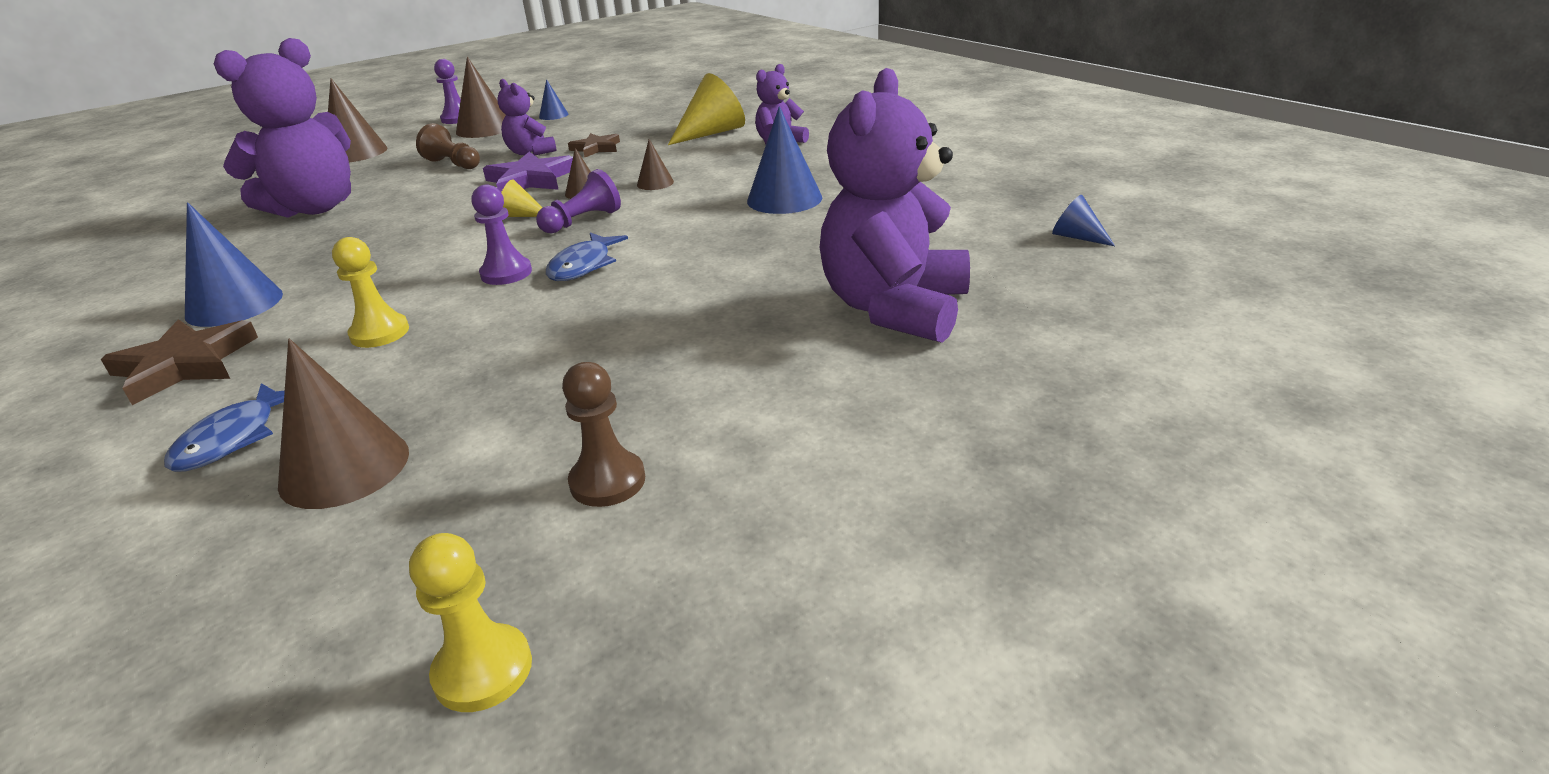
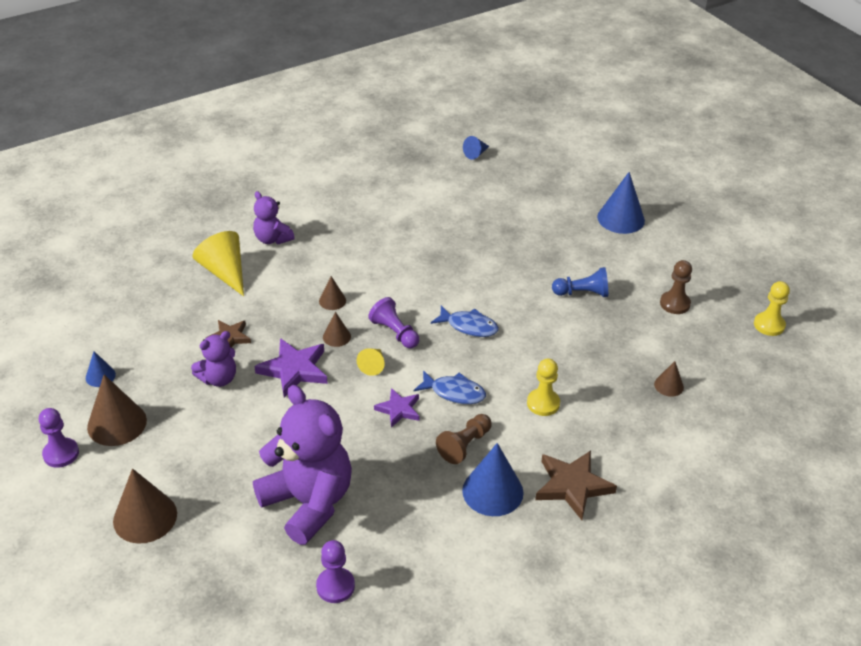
camera: 90 degrees left, 10 degrees up
blue fish [164,383,285,472] -> blue fish moved to [414,370,486,404]
brown cone [278,339,409,509] -> brown cone [654,361,684,397], size x0.53
brown pawn [416,123,480,169] -> brown pawn moved to [436,414,492,464]
purple pawn [471,184,532,285] -> purple pawn moved to [316,540,355,603]
blue cone [747,106,822,214] -> blue cone moved to [597,172,645,234]
purple teddy bear [819,68,970,343] -> none
none -> purple star [374,388,419,428]
none -> blue pawn [552,267,608,297]

